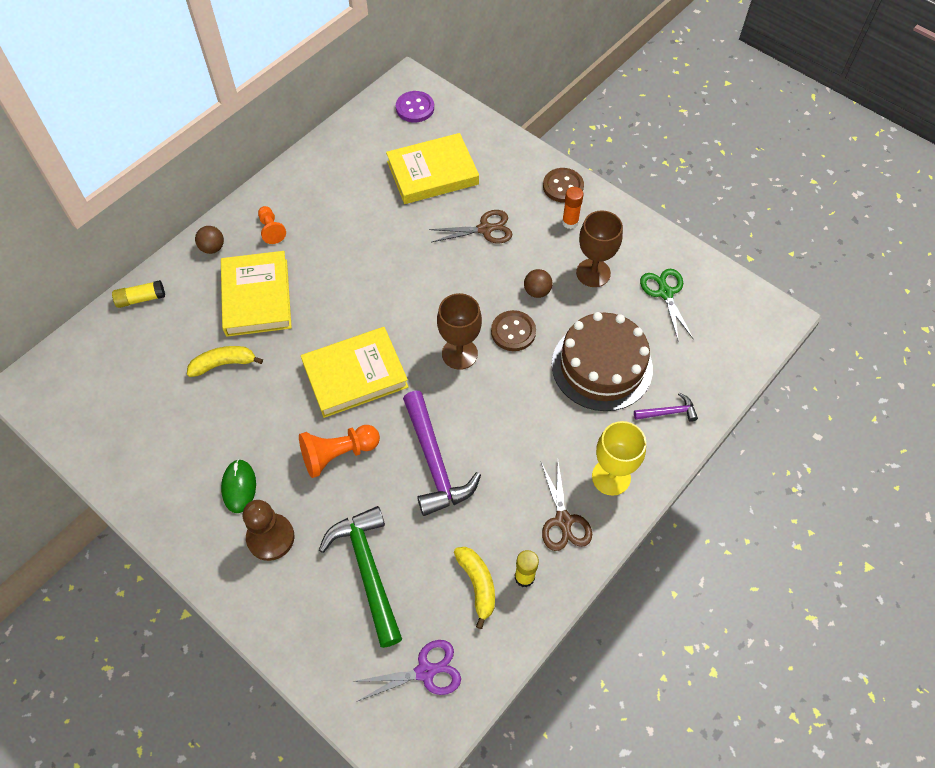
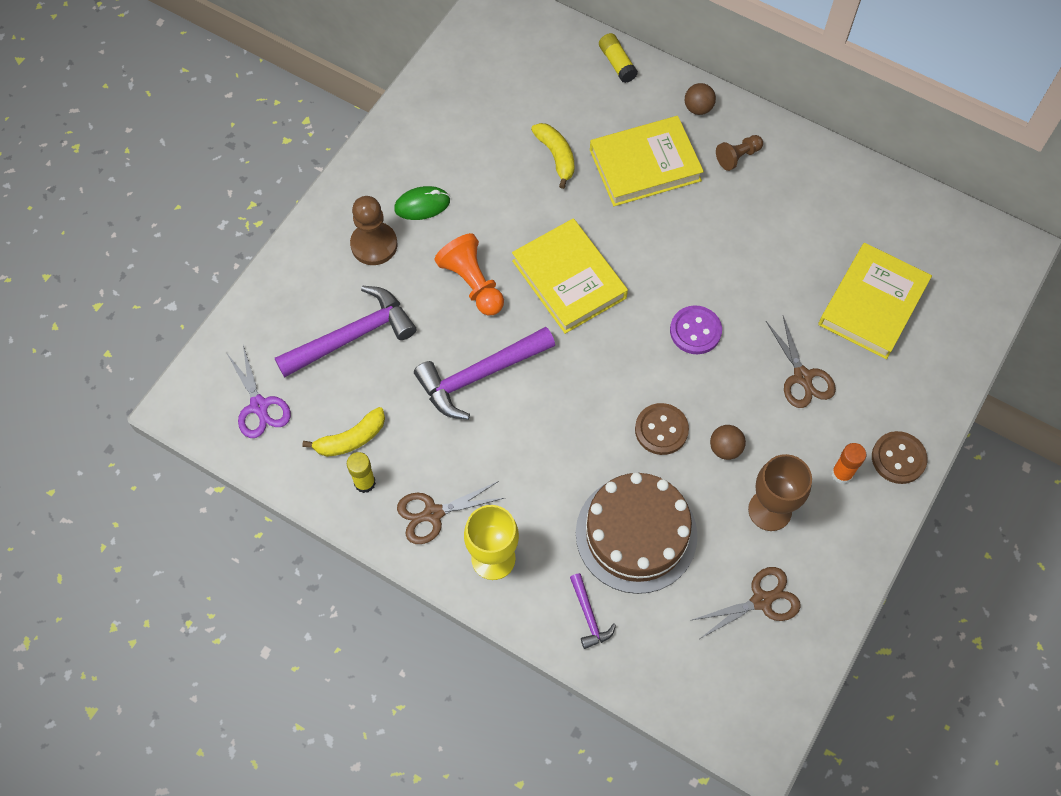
camera: 80 degrees right, 5 degrees up
orange pawn [258,206,286,244] -> brown pawn [716,135,763,171]
green hammer [319,506,402,648] -> purple hammer [275,286,416,378]
yellow book [386,133,479,204] -> yellow book turned 60 degrees clockwise [818,243,932,359]
purple button [396,91,434,122] -> purple button moved to [670,305,722,354]
brown goblet [437,293,482,370] -> none
green scissors [640,269,693,342] -> brown scissors [692,567,801,639]

